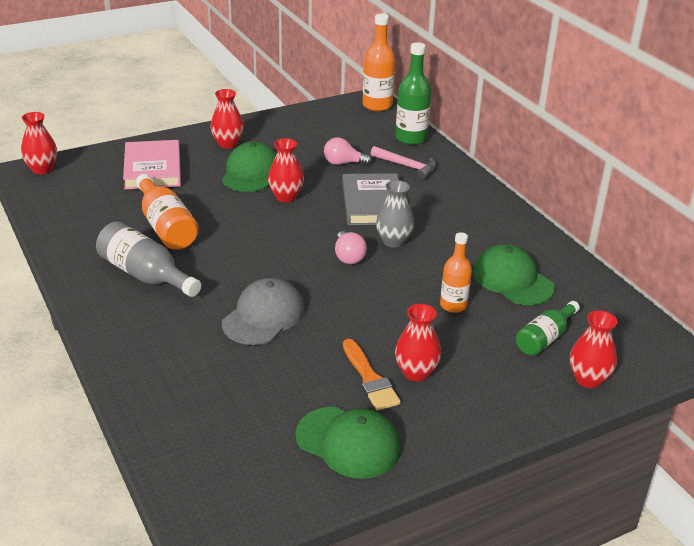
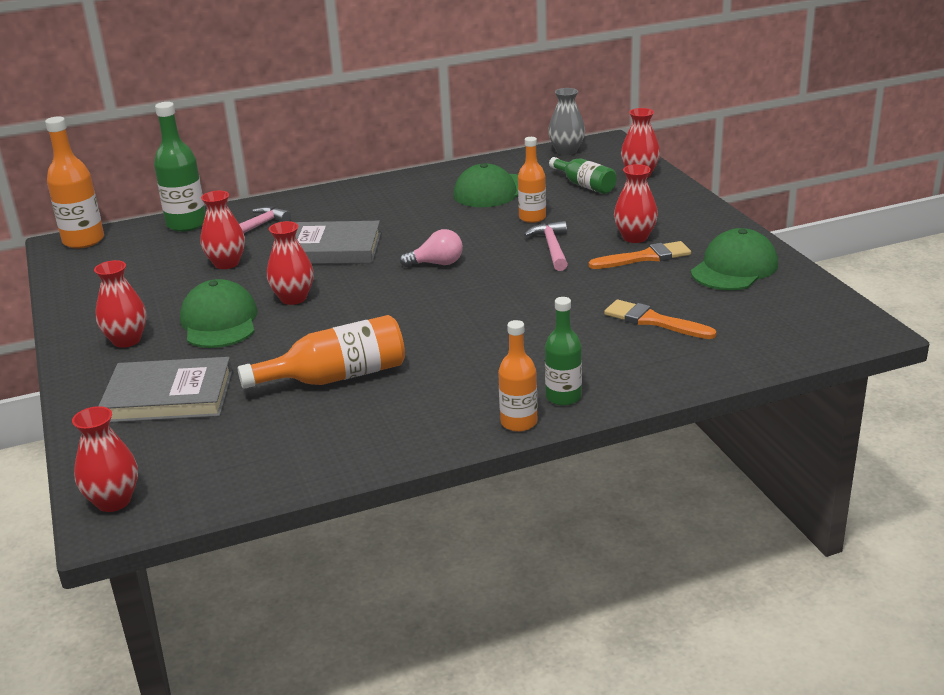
camera: 80 degrees left, 5 degrees down
grey bottle [96,221,201,297] -> none
pink book [123,140,181,189] -> grey book [99,357,232,423]
green cap [222,142,276,192] -> green cap turned 60 degrees clockwise [180,279,258,348]
grey cap [222,278,305,345] -> none
pink light bulb [324,137,372,165] -> red vase [200,191,245,269]
grey vase [376,180,414,248] -> grey vase moved to [548,88,585,155]
none -> orange bottle [498,320,537,432]
none -> pink hammer [524,221,568,271]
none -> green bottle [545,297,582,406]
none -> orange brush [604,300,716,339]

